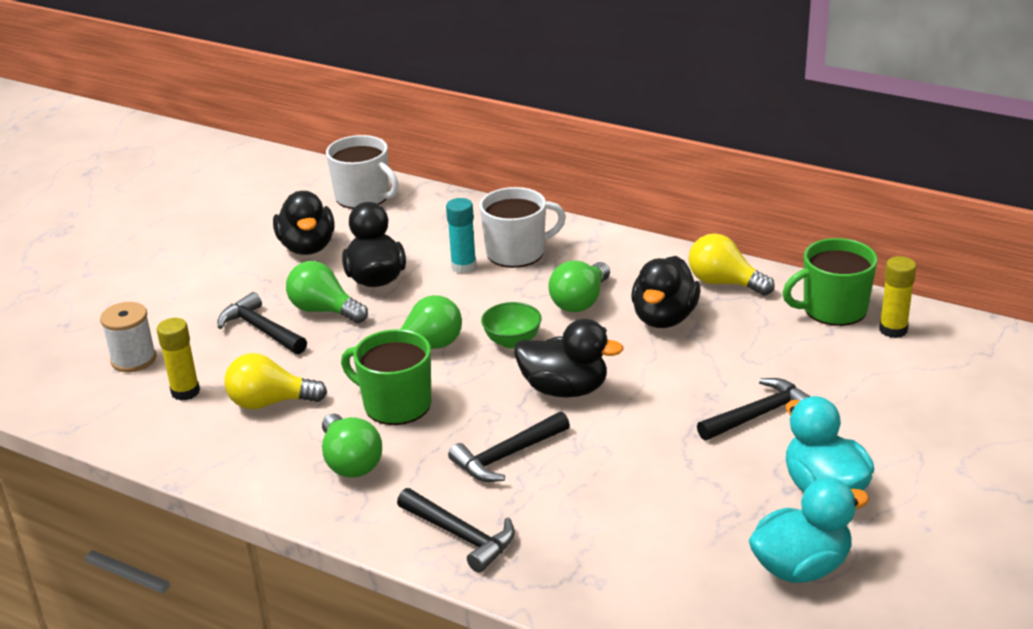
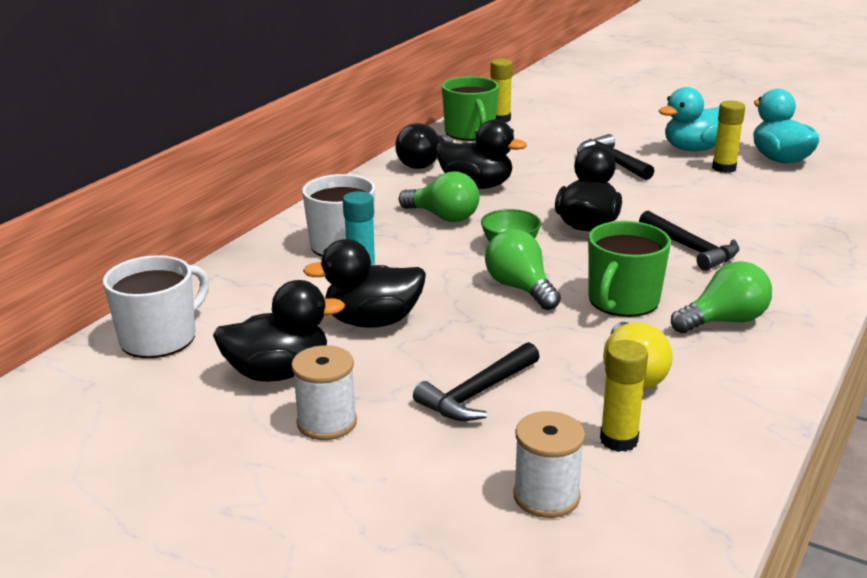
camera: 90 degrees left, 5 degrees down
green light bulb [286,261,368,323] -> none
black hammer [397,488,515,573] -> none
yellow light bulb [689,234,775,296] -> black light bulb [395,123,453,169]
none -> white spool [291,345,357,440]
none -> yellow glue stick [712,101,745,173]

